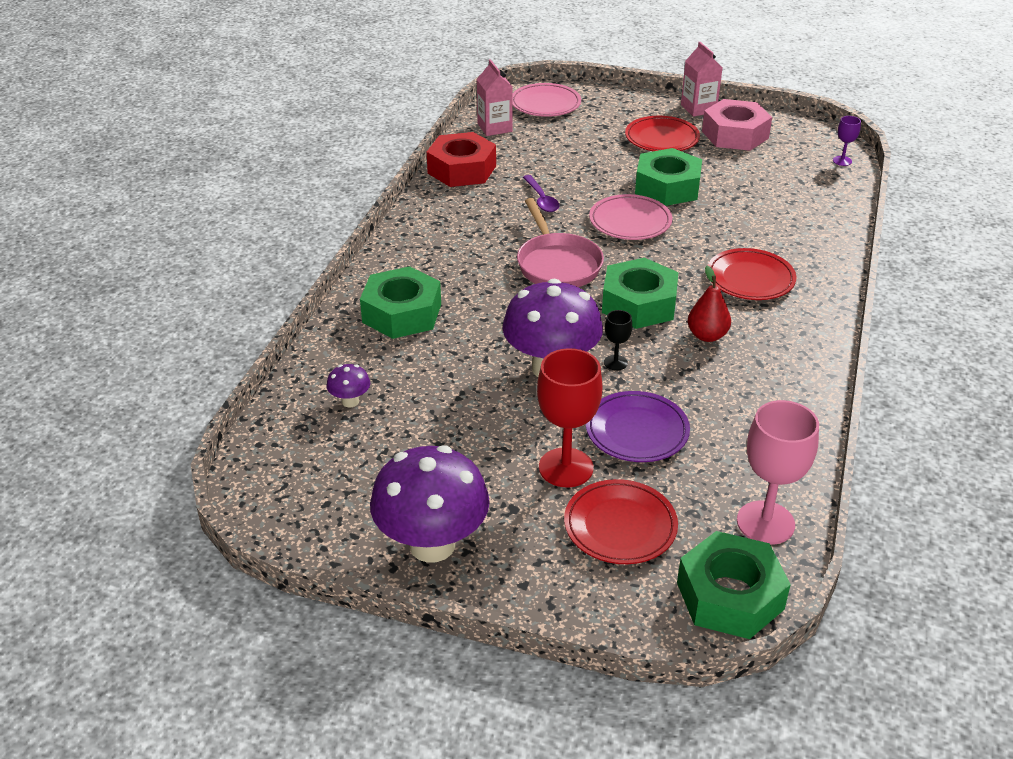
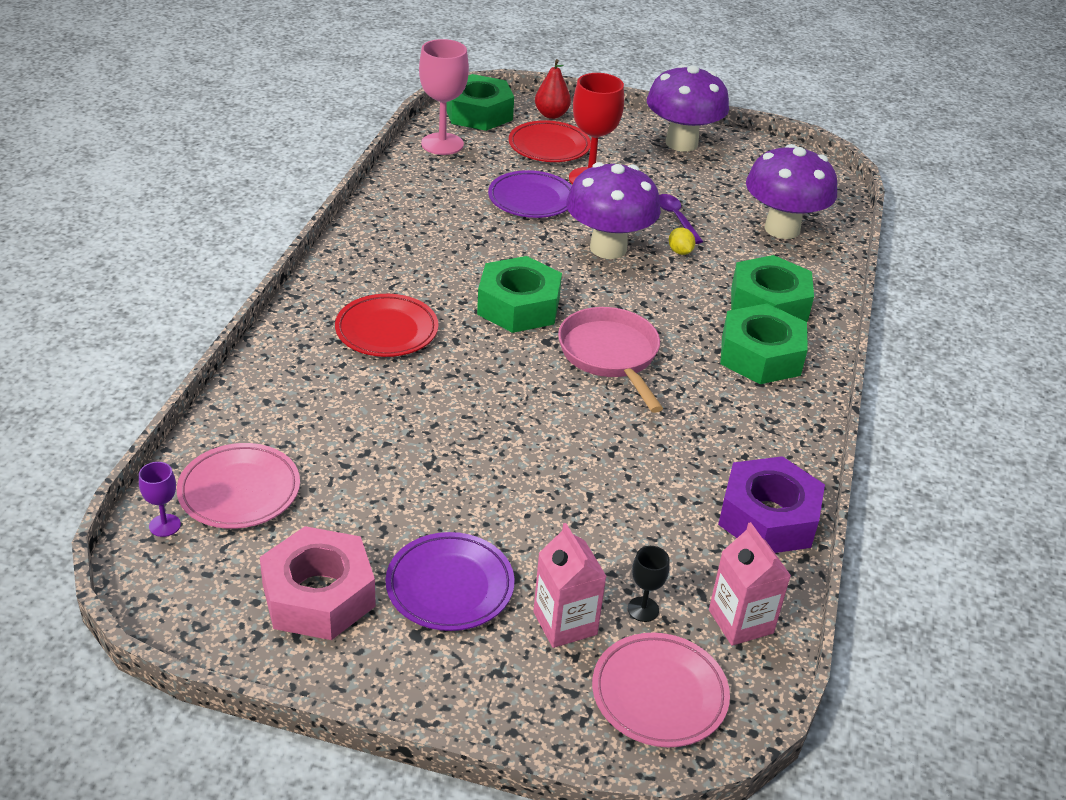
camera: 175 degrees right, 0 degrees up
purple mushroom [326,364,370,408] -> purple mushroom [746,144,837,239], size x2.34
red nut [427,132,496,187] -> purple nut [718,456,825,553]
purple spoon [523,175,559,212] -> purple spoon moved to [659,194,703,244]
pink plate [589,194,672,240] -> pink plate moved to [177,443,300,529]
black goblet [604,310,632,371] -> black goblet moved to [628,546,670,622]
red plate [625,116,700,151] -> purple plate [386,532,514,631]
green nut [635,148,702,206] -> green nut moved to [720,304,808,384]
pink carton [681,42,722,117] -> pink carton moved to [533,523,607,648]
red pear [688,265,731,342] -> red pear moved to [535,59,571,119]
none -> yellow lemon [669,228,695,255]

